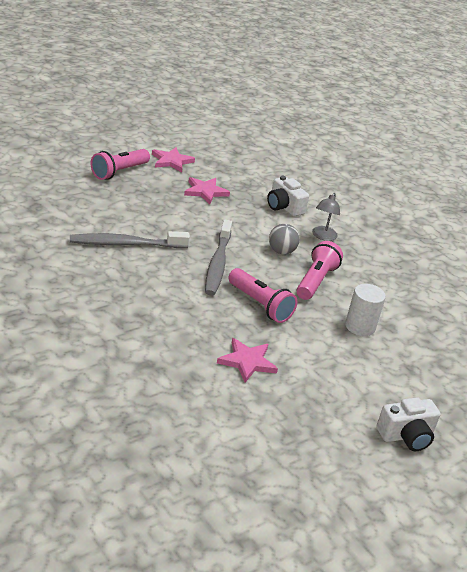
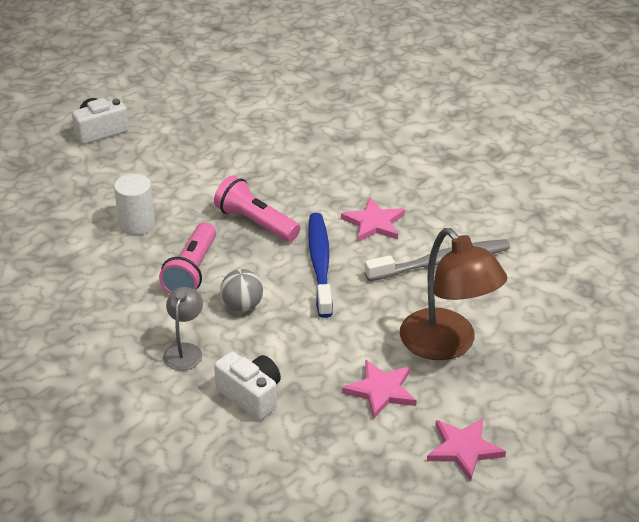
camera: 175 degrees right, 5 degrees up
pink flashlight [91,149,150,180] -> none
grey toothbrush [205,219,232,296] -> blue toothbrush [308,213,333,318]
pink star [217,338,278,382] -> pink star moved to [341,197,405,242]
none -> brown lamp [400,228,507,360]

